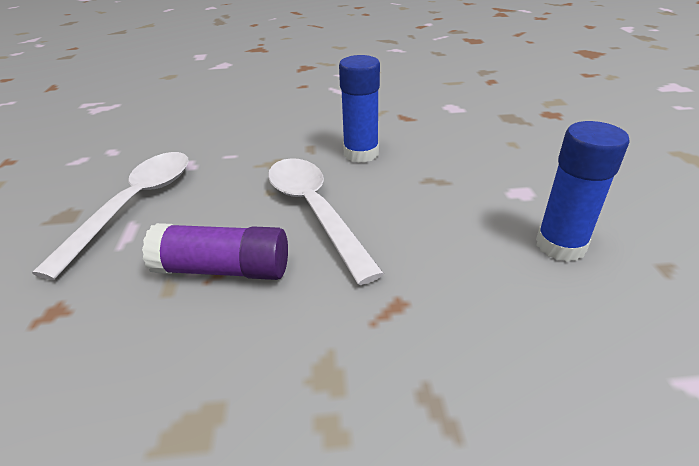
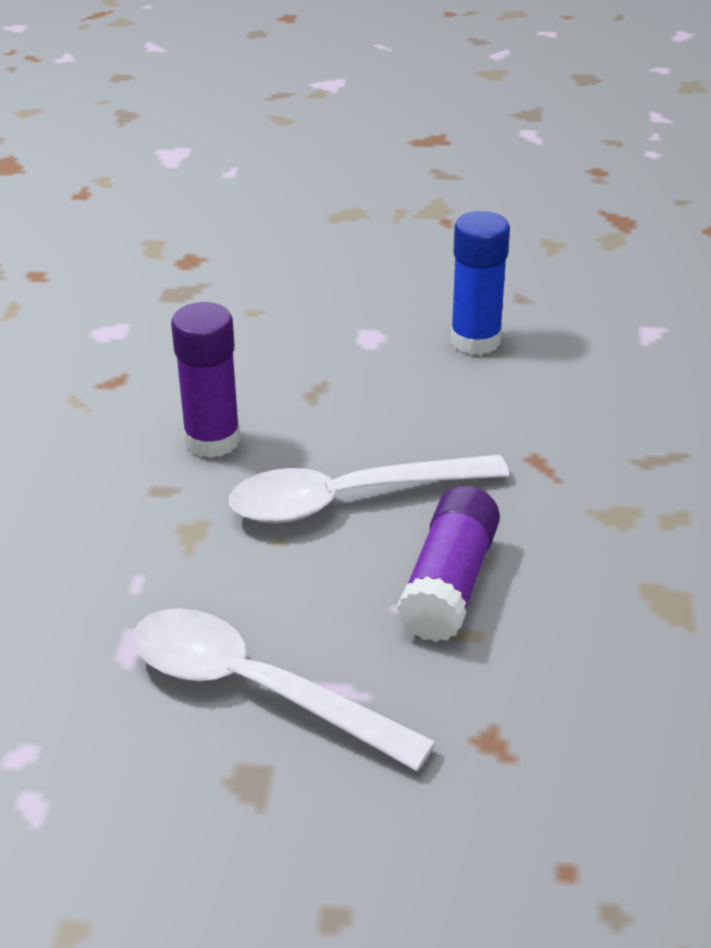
camera: 80 degrees left, 0 degrees up
blue glue stick [339,55,380,163] -> purple glue stick [171,302,241,458]

